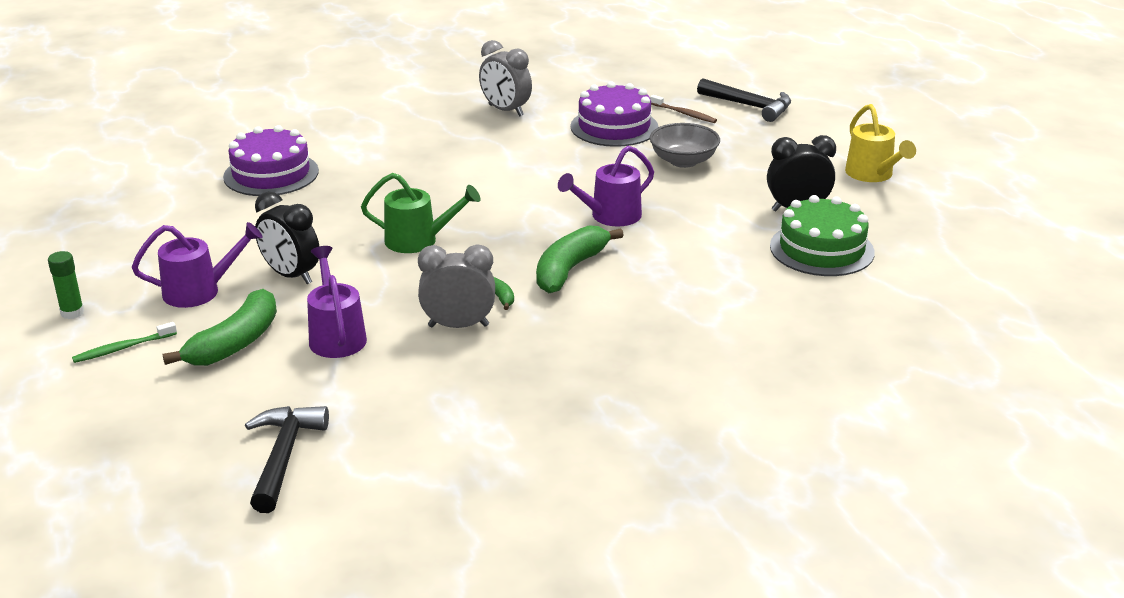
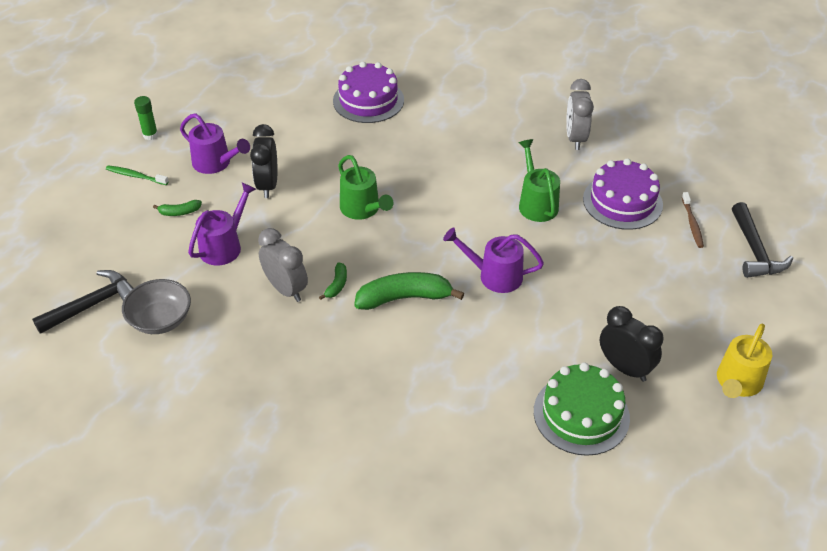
camera: 50 degrees right, 15 degrees up
green banana [163,289,277,366] -> green banana [153,200,202,216], size x0.48
grey bowl [650,123,720,168] -> grey bowl moved to [122,279,191,334]
none -> green watering can [519,139,560,222]

